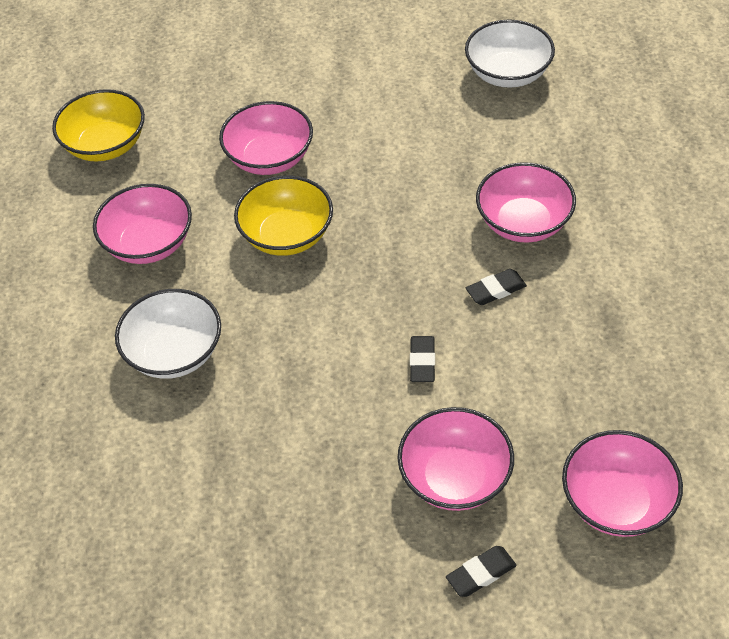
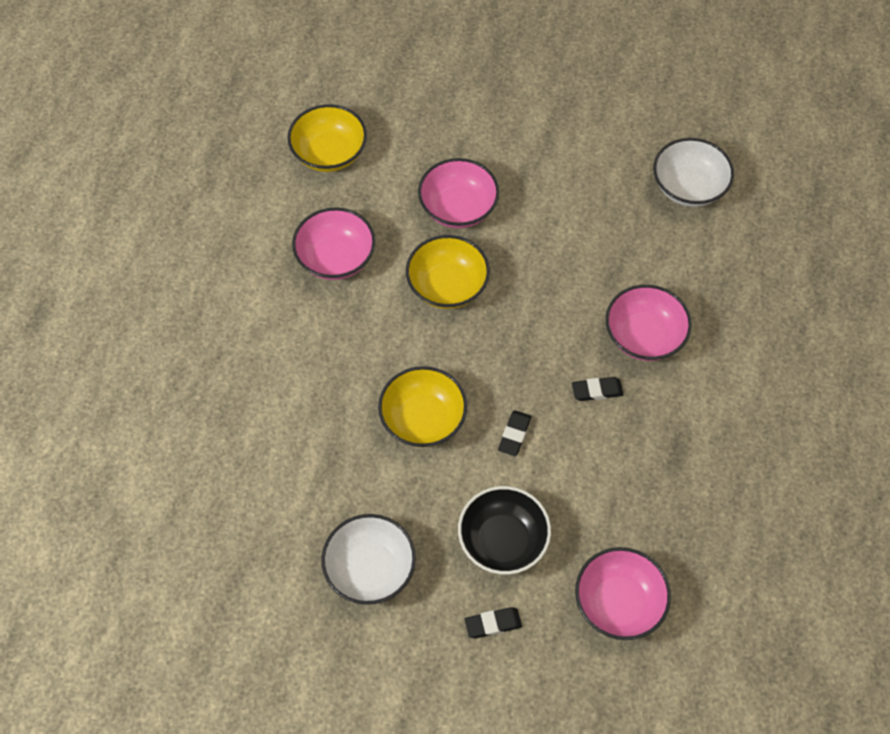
camera: 15 degrees right, 10 degrees up
white bowl [115,289,221,379] -> white bowl moved to [321,514,416,605]
pink bowl [397,407,514,511] -> black bowl [458,486,551,575]
none -> yellow bowl [378,366,467,447]

